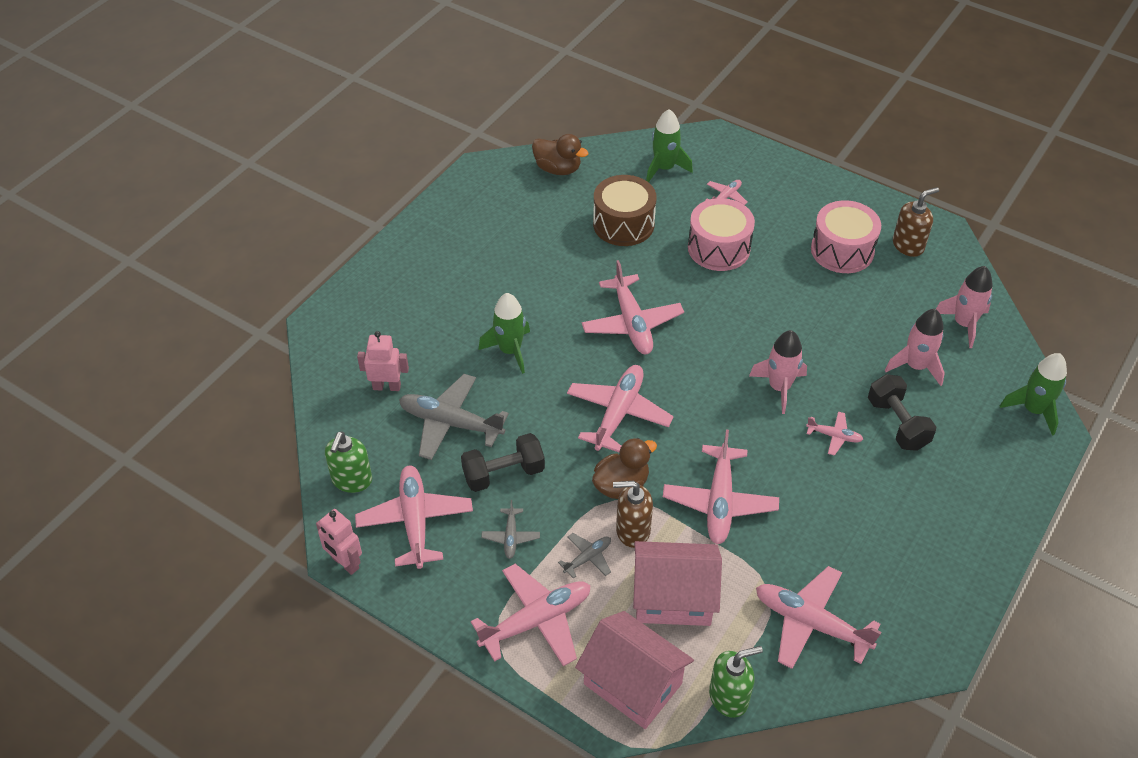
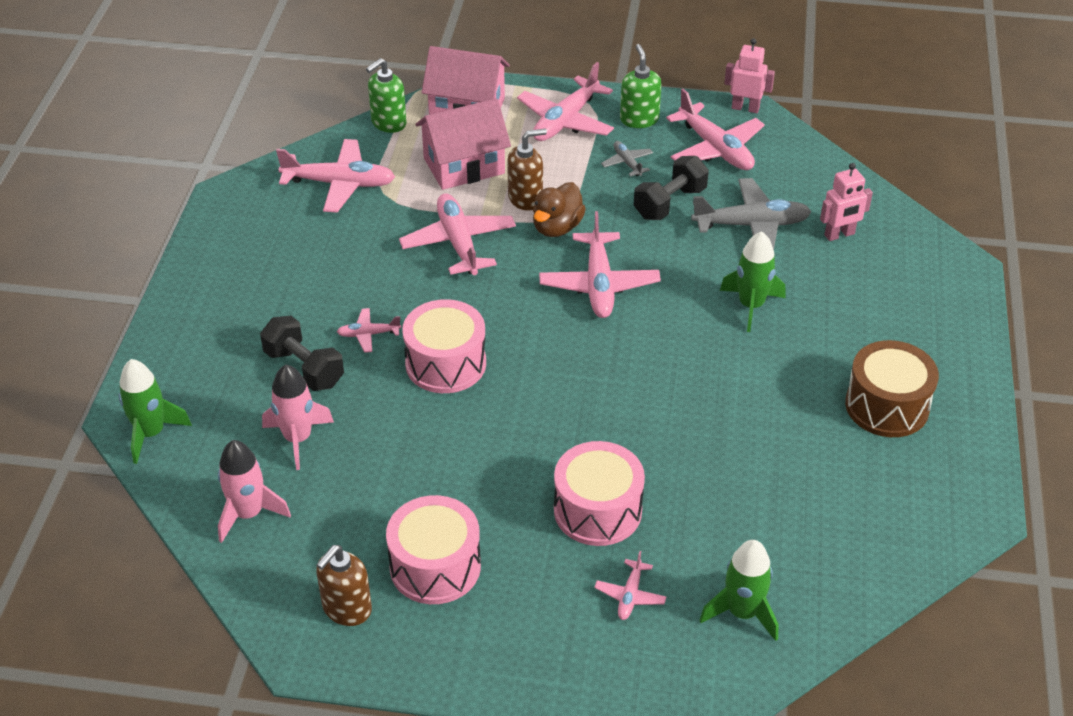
camera: 155 degrees right, 5 degrees down
green soap dispenser [325,431,372,493] -> green soap dispenser moved to [620,44,662,128]
brown duck [532,134,589,175] -> none
grey plane [558,533,611,579] -> none
pink plane [582,260,684,354] -> none
brown drum [593,175,656,246] -> brown drum moved to [845,340,939,437]
pink rocket [749,330,807,414] -> pink drum [402,299,486,393]

